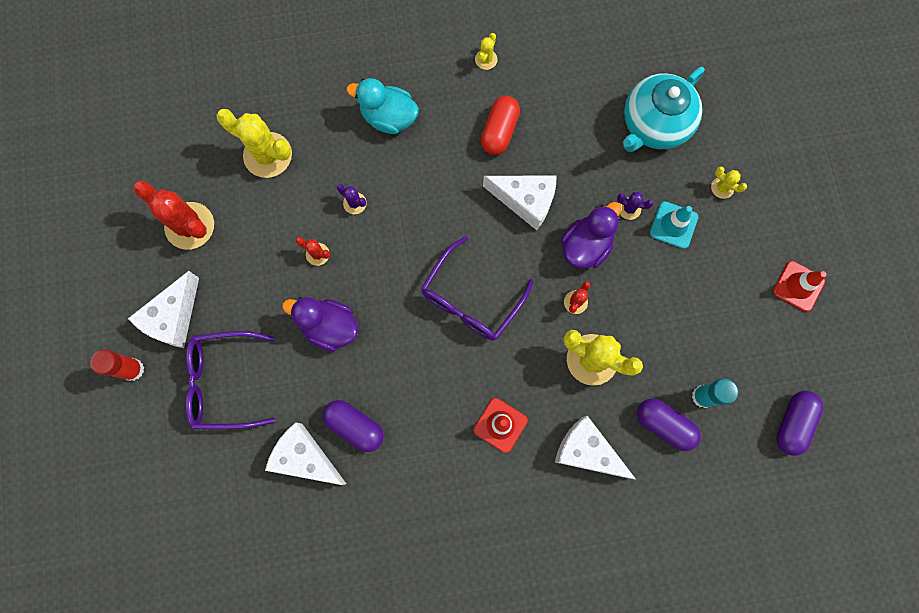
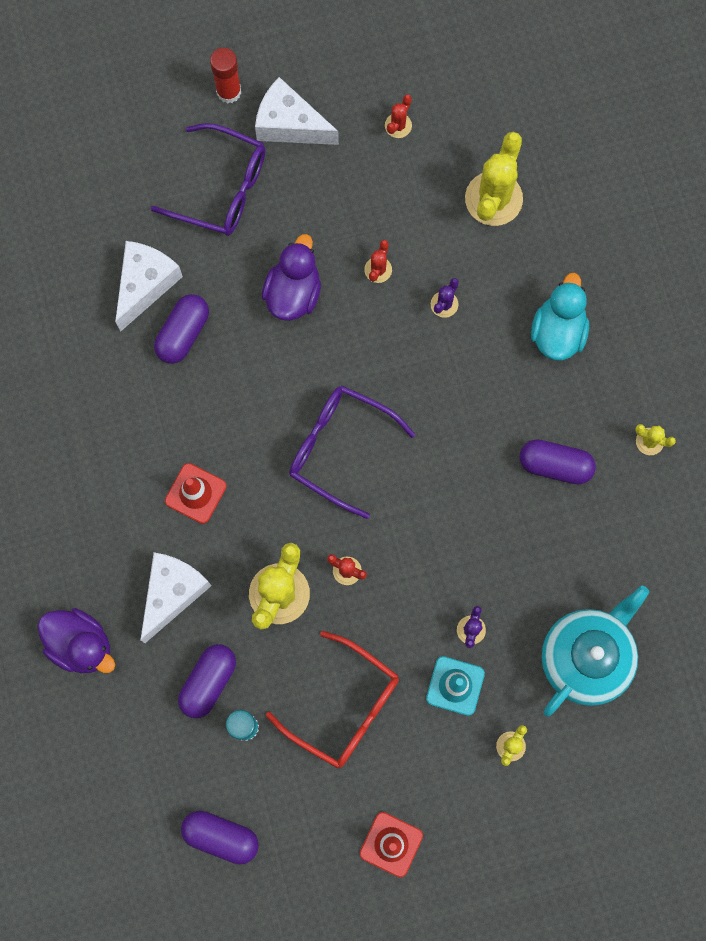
camera: 85 degrees right, 0 degrees up
red cactus [133,180,214,250] -> red cactus [385,95,412,138], size x0.47
purple glasses [185,331,275,429] -> purple glasses turned 120 degrees clockwise [151,123,265,236]
red capsule [481,96,520,155] -> purple capsule [520,439,596,484]
white cheese [483,175,557,230] -> none
purple duck [561,202,621,269] -> purple duck moved to [37,608,115,673]
turquoise teapot [623,67,705,152] -> turquoise teapot turned 90 degrees clockwise [542,585,649,717]
none -> red glasses [266,631,399,768]

